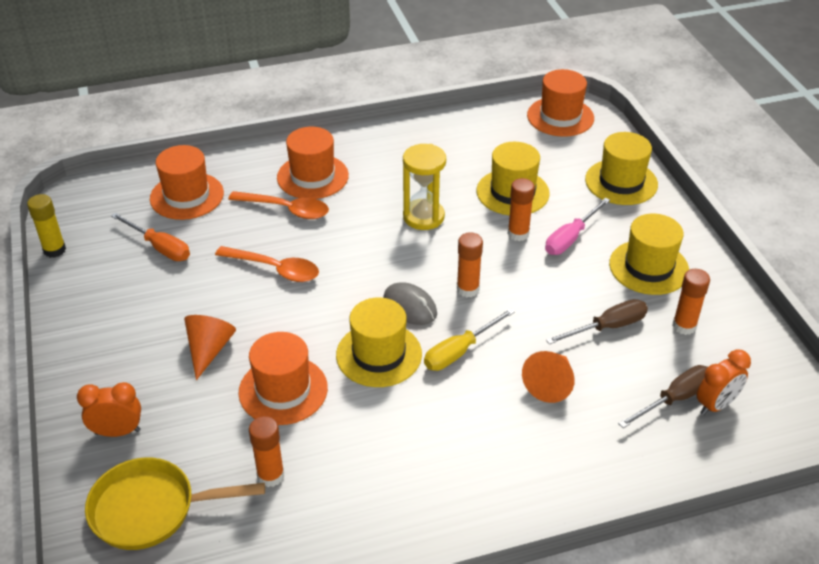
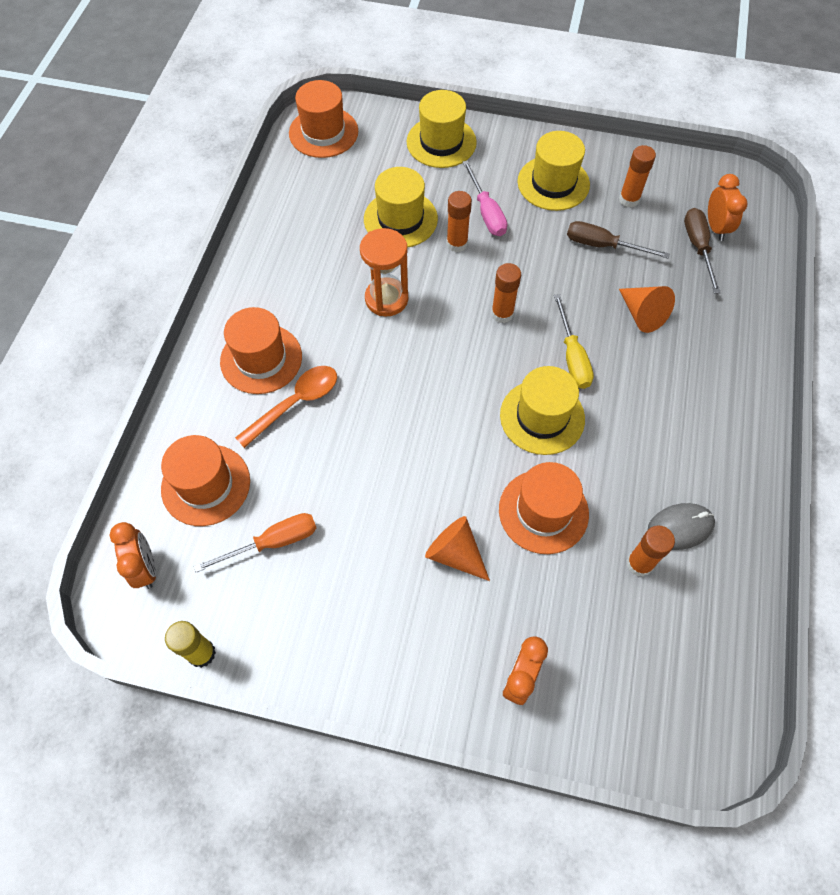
camera: 60 degrees left, 20 degrees up
yellow pan [85,458,265,550] -> none
orange spoon [215,246,319,282] -> none
grey mouse [383,282,437,325] -> grey mouse moved to [648,503,715,550]
yellow hourglass [403,144,446,230] -> orange hourglass [360,228,408,316]
brown screwdriver [546,299,648,344] -> brown screwdriver turned 75 degrees counterclockwise [567,221,670,259]
none -> orange clock [109,522,156,589]

